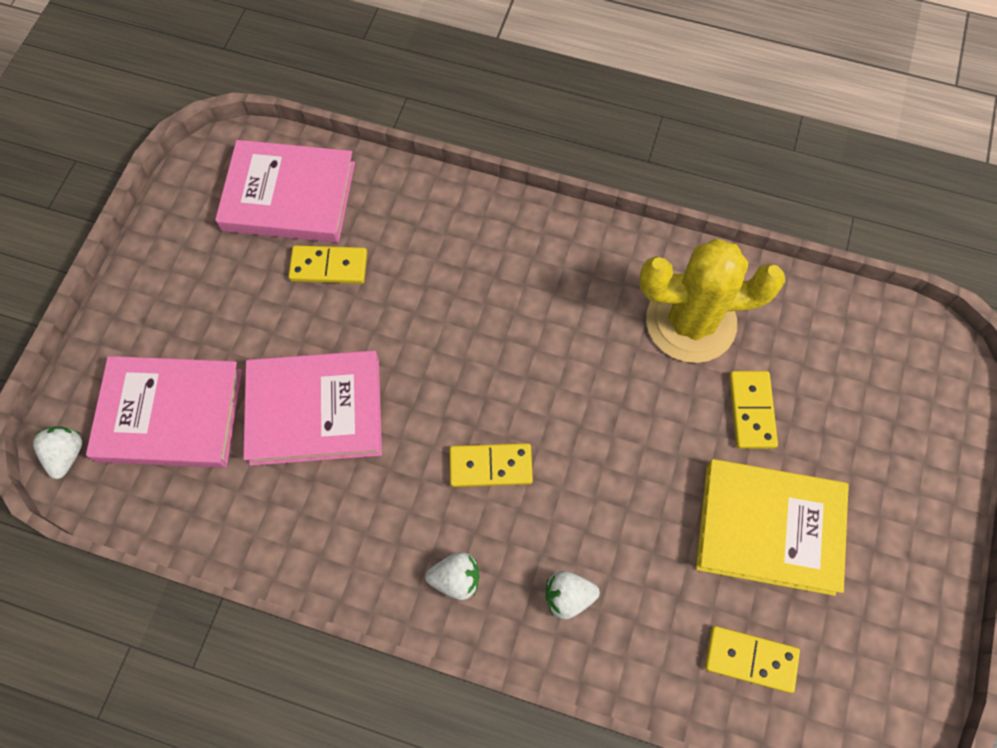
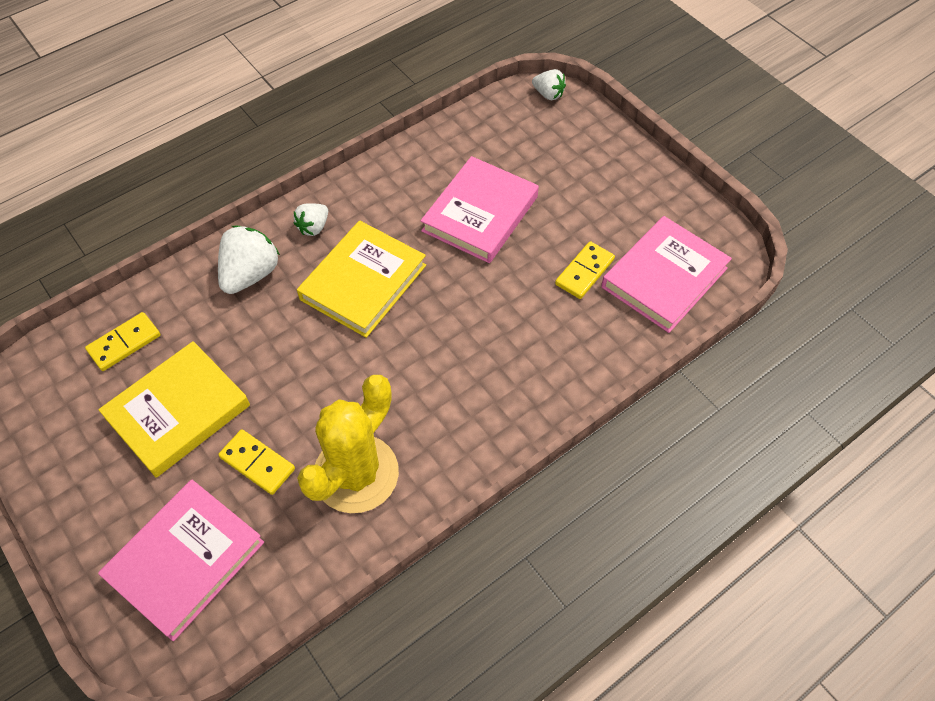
camera: 125 degrees right, 10 degrees down
pink book [86,356,242,468] -> pink book moved to [98,480,264,641]
yellow domino [449,443,533,487] -> yellow book [297,220,426,338]
white strawberry [546,571,600,619] -> white strawberry [218,226,280,294], size x1.72

